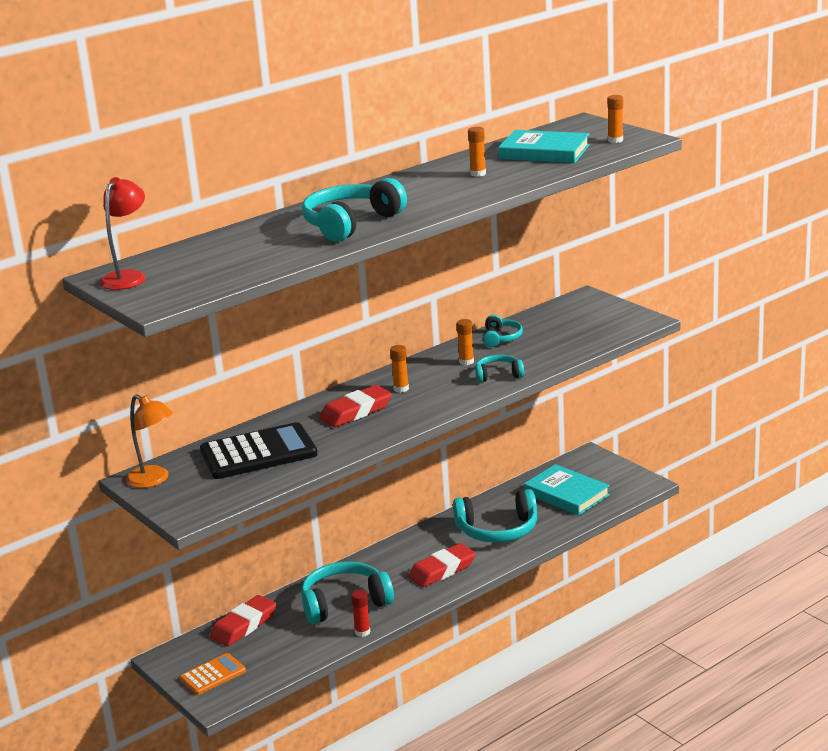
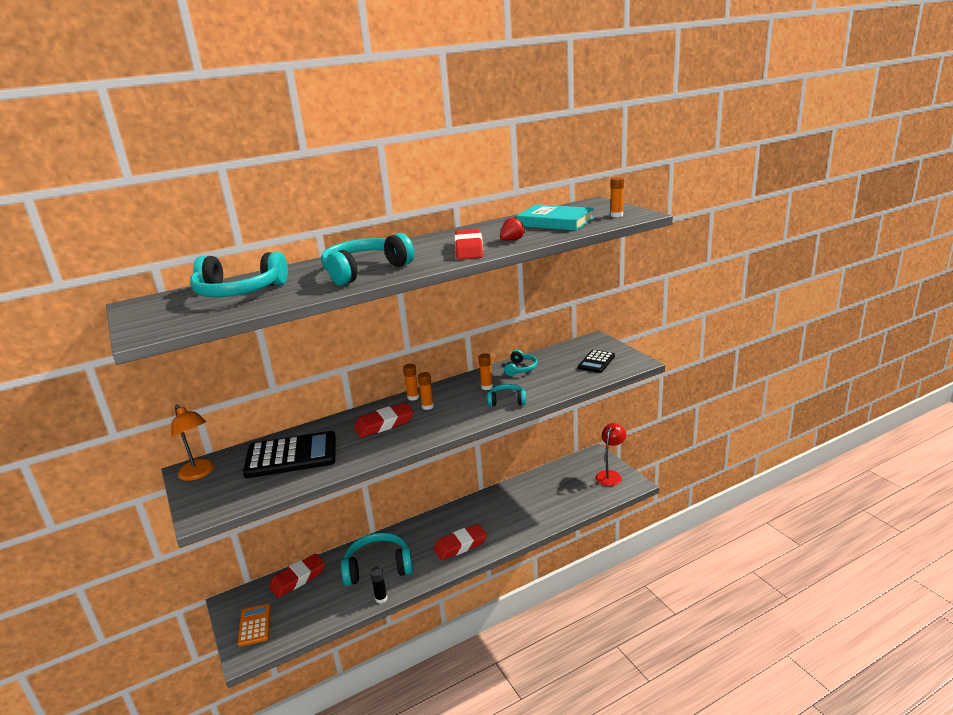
camera: 10 degrees right, 0 degrees up
red lamp [100,177,146,290] -> red lamp moved to [595,423,626,486]
orange calculator [180,653,246,695] -> orange calculator turned 75 degrees counterclockwise [238,604,271,646]
red glue stick [351,590,370,637] -> black glue stick [370,567,388,603]
turquoise headphones [453,489,537,543] -> turquoise headphones moved to [190,252,288,297]
orange glue stick [468,127,486,177] -> orange glue stick moved to [403,364,419,401]
turquoise book [524,464,610,515] -> none
none -> red eraser [454,229,483,260]
none -> red strawberry [500,216,525,241]
none -> black calculator [578,350,615,373]

